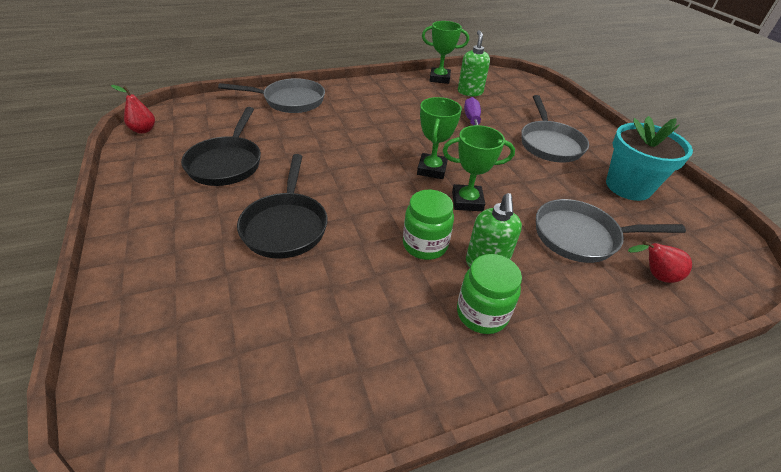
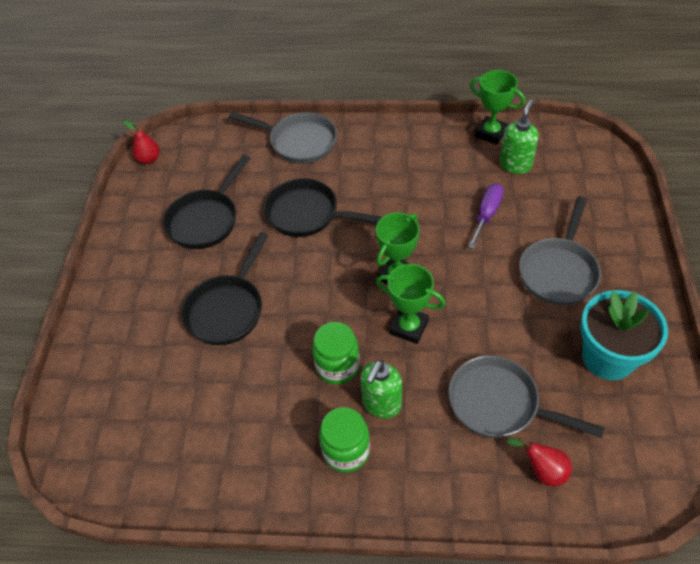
camera: 30 degrees right, 10 degrees up
none -> black pan [264,178,382,237]

